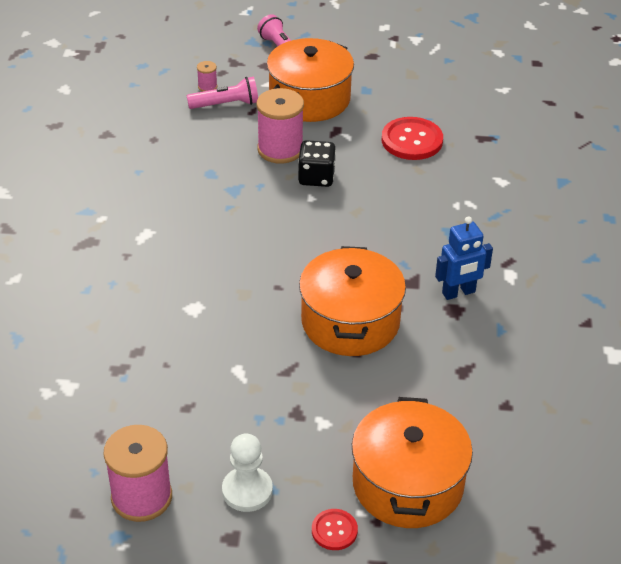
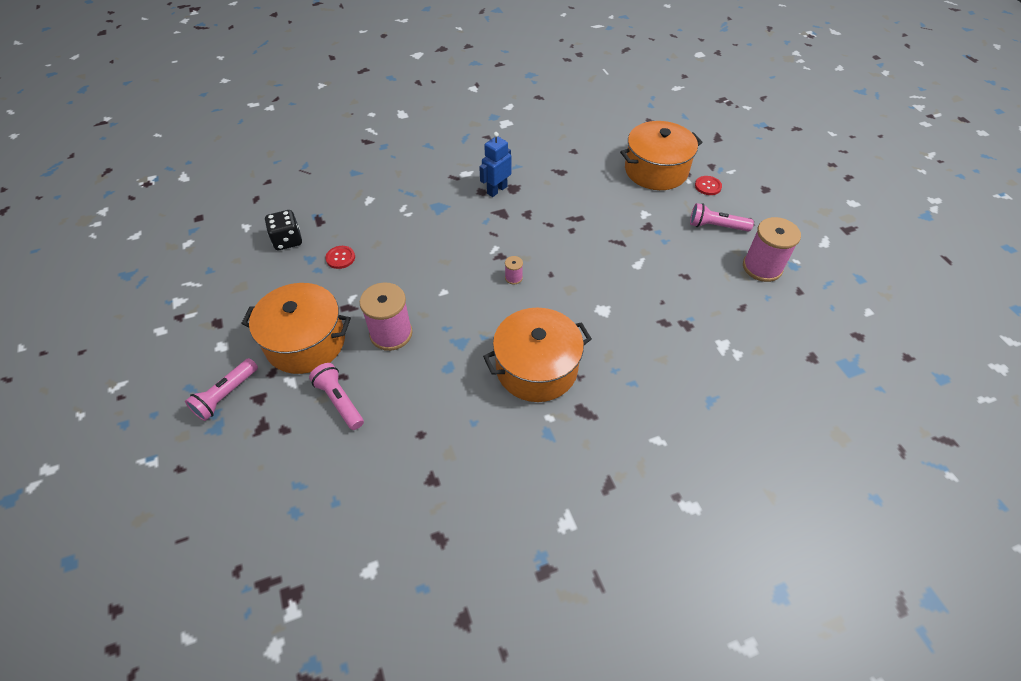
camera: 115 degrees left, 10 degrees up
pink spool [197,61,217,92] -> pink spool moved to [505,256,523,284]
white pawn [222,433,273,512] -> pink flashlight [690,203,754,231]
black dice [298,140,336,187] -> black dice moved to [265,210,302,250]
orange pot [299,246,406,356] -> orange pot moved to [483,308,592,402]
red button [382,117,443,160] -> red button [325,246,355,269], size x0.55
blue robot [435,216,493,300] -> blue robot turned 90 degrees counterclockwise [479,132,511,197]

